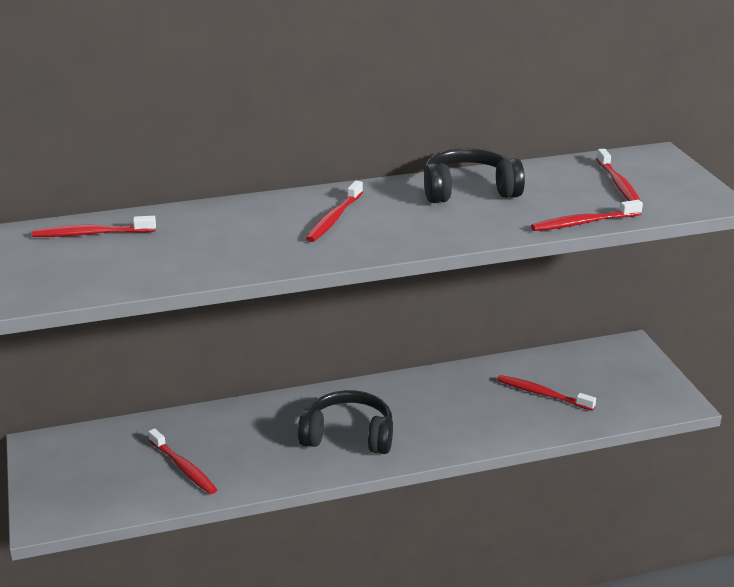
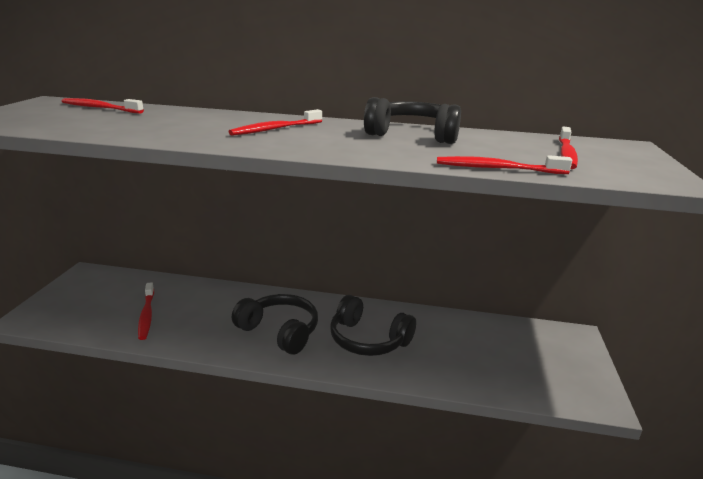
camera: 25 degrees right, 5 degrees down
red toothbrush [497,375,596,411] -> none
none -> black headphones [330,295,416,356]

